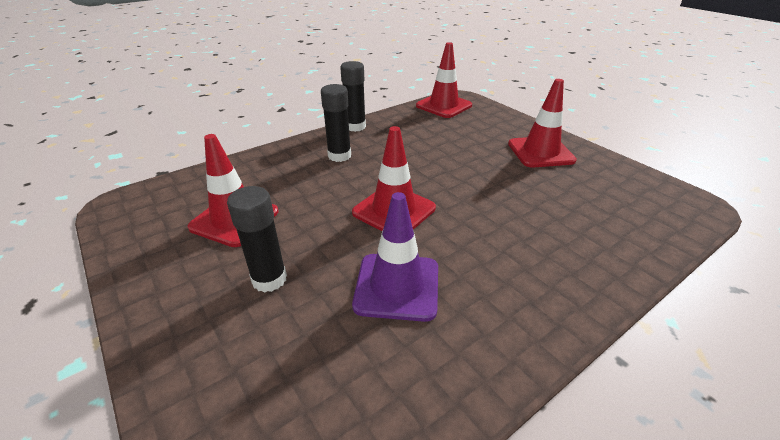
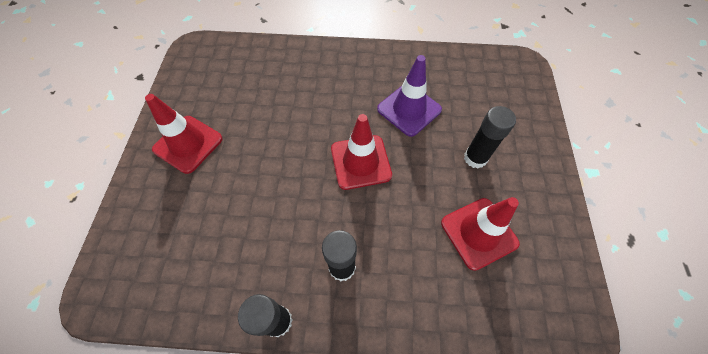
camera: 140 degrees left, 25 degrees up
red traffic cone [416,42,472,118] -> none

